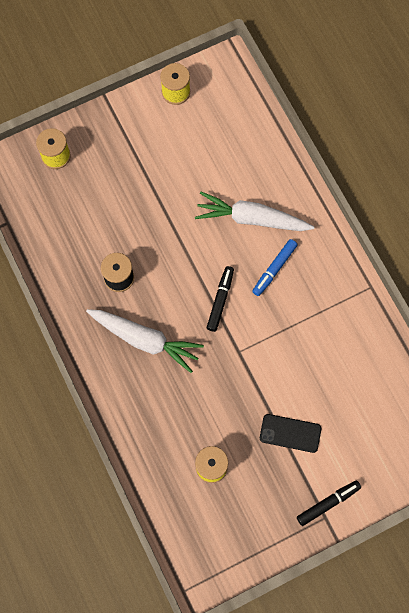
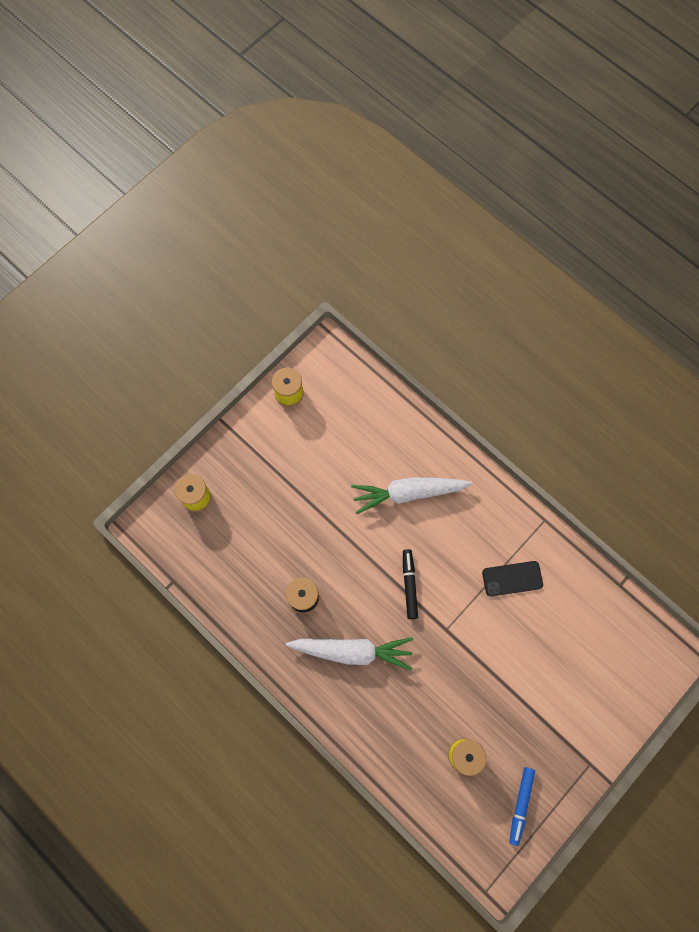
camera: 20 degrees left, 0 degrees up
blue marker [252,239,298,296] -> blue marker moved to [509,767,535,846]
black phone [260,414,321,453] -> black phone moved to [482,561,543,597]
black marker [297,480,361,526] -> none

